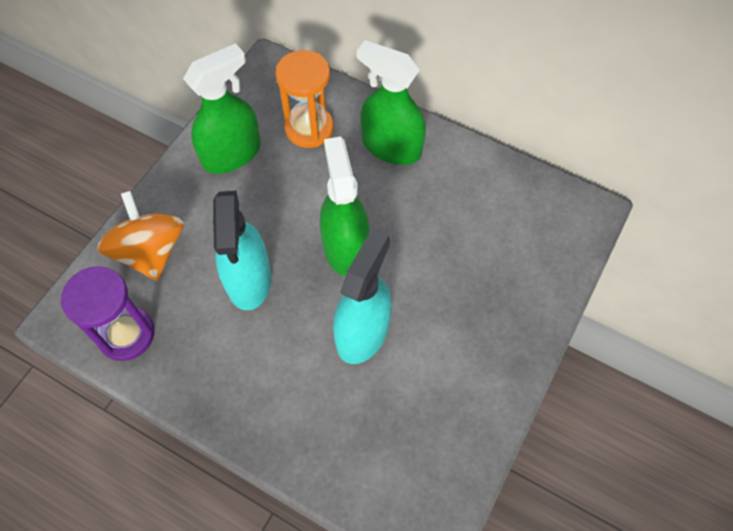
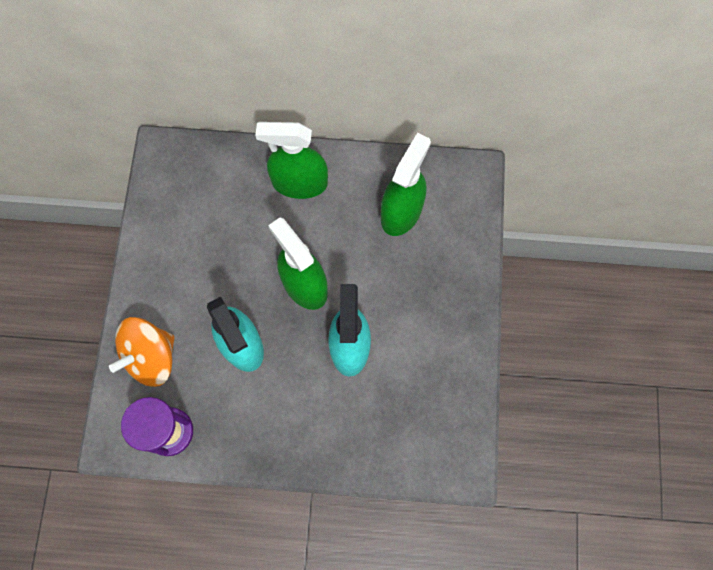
camera: 25 degrees left, 10 degrees up
orange spinning top [97,191,184,281] -> orange spinning top turned 90 degrees counterclockwise [109,317,175,387]
green spray bottle [183,43,261,174] -> green spray bottle moved to [381,133,431,236]
orange hourglass [275,50,334,148] -> none

